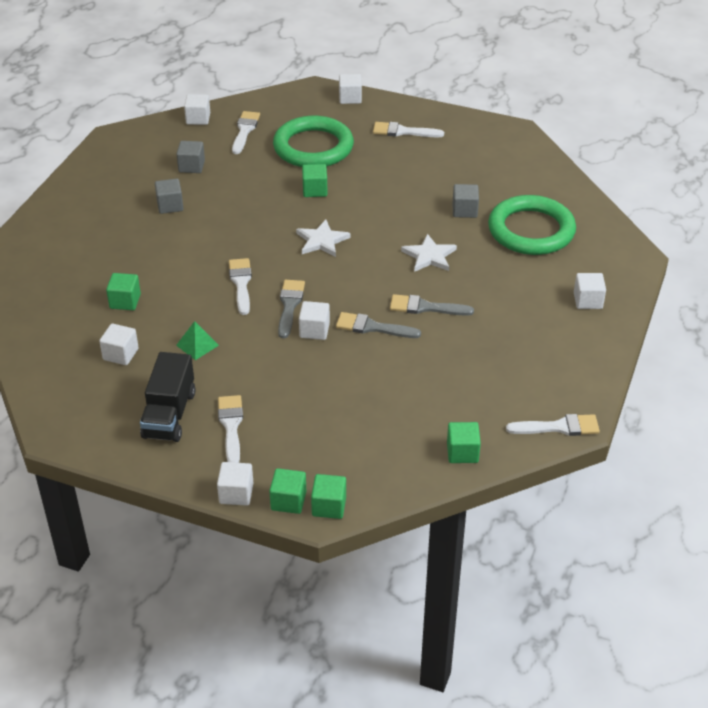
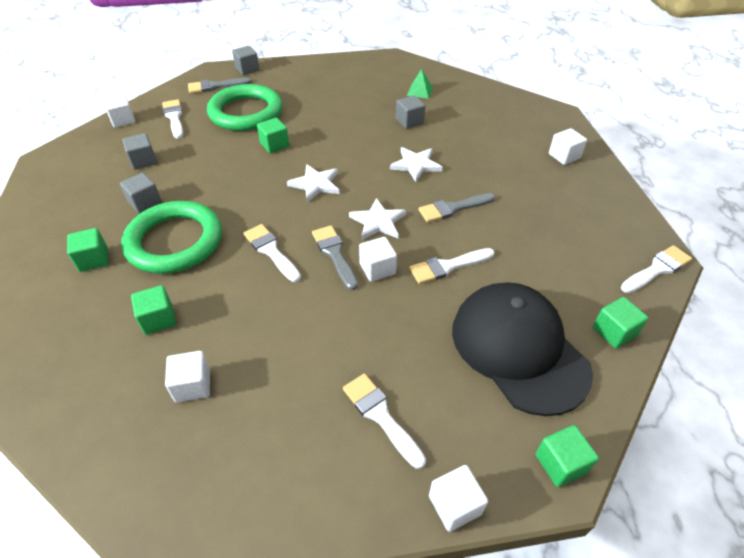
camera: 30 degrees left, 5 degrees up
black truck [140,352,196,442] -> none
green pyramid [176,321,219,360] -> green pyramid moved to [407,69,433,99]
green cube [269,468,306,514] -> green cube moved to [67,228,109,272]
grey brush [336,312,421,338] -> grey brush moved to [188,77,252,93]
white cube [339,74,362,104] -> grey cube [232,46,260,75]
white brush [373,122,444,138] -> white brush moved to [409,248,494,284]
green ring [488,195,576,255] -> green ring moved to [121,201,222,274]
none -> white star [349,198,406,240]
none -> black cap [452,282,593,416]

